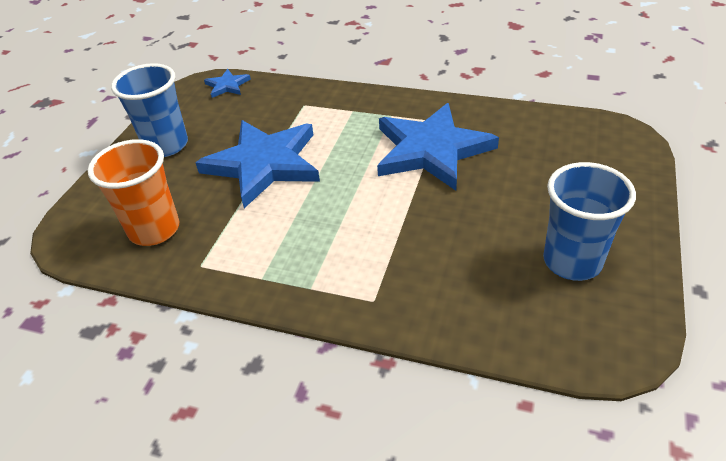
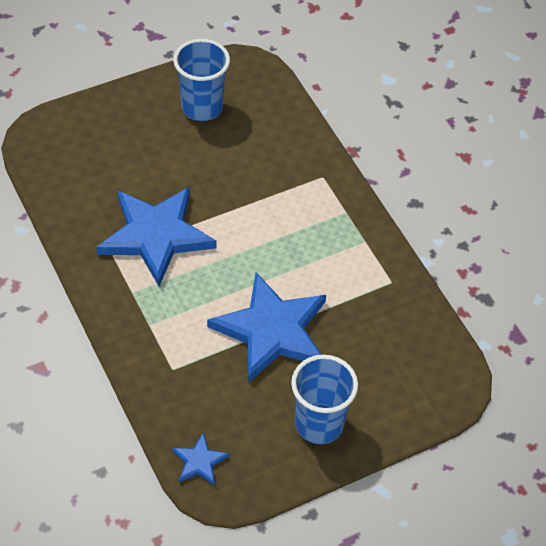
camera: 140 degrees left, 10 degrees up
orange cup [88,139,179,246] -> none

